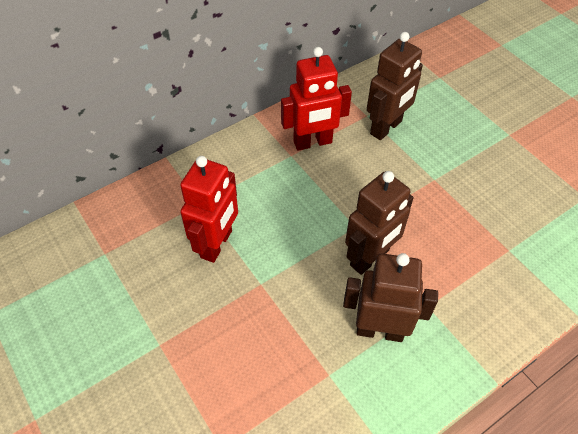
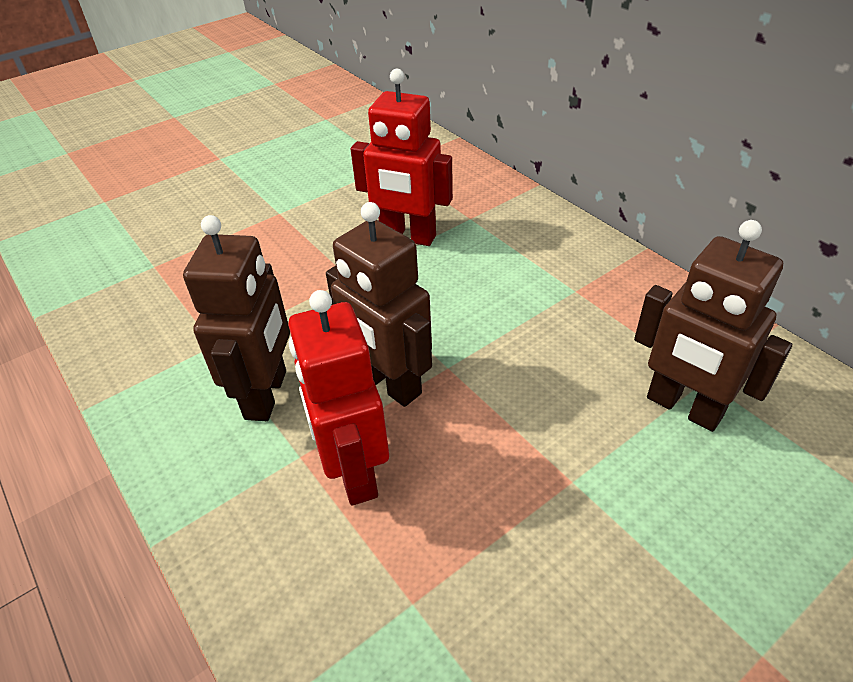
camera: 90 degrees right, 10 degrees down
red robot [281,47,352,151] -> red robot moved to [288,290,389,506]

